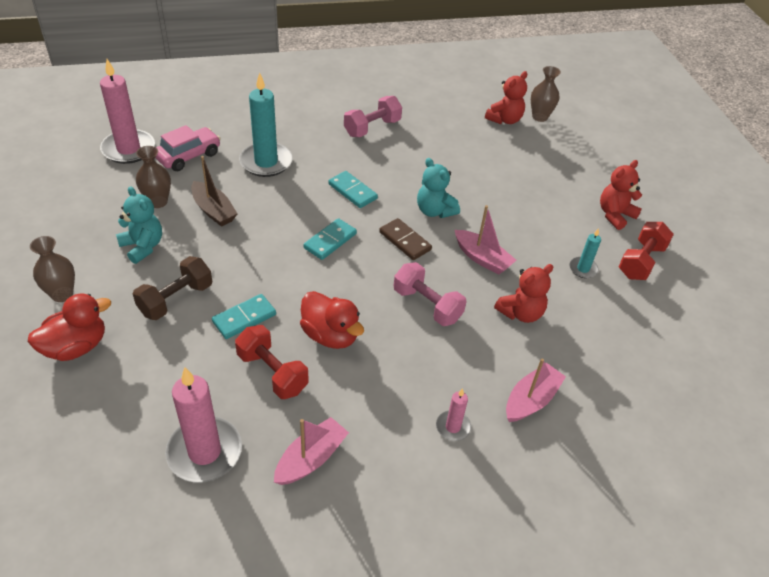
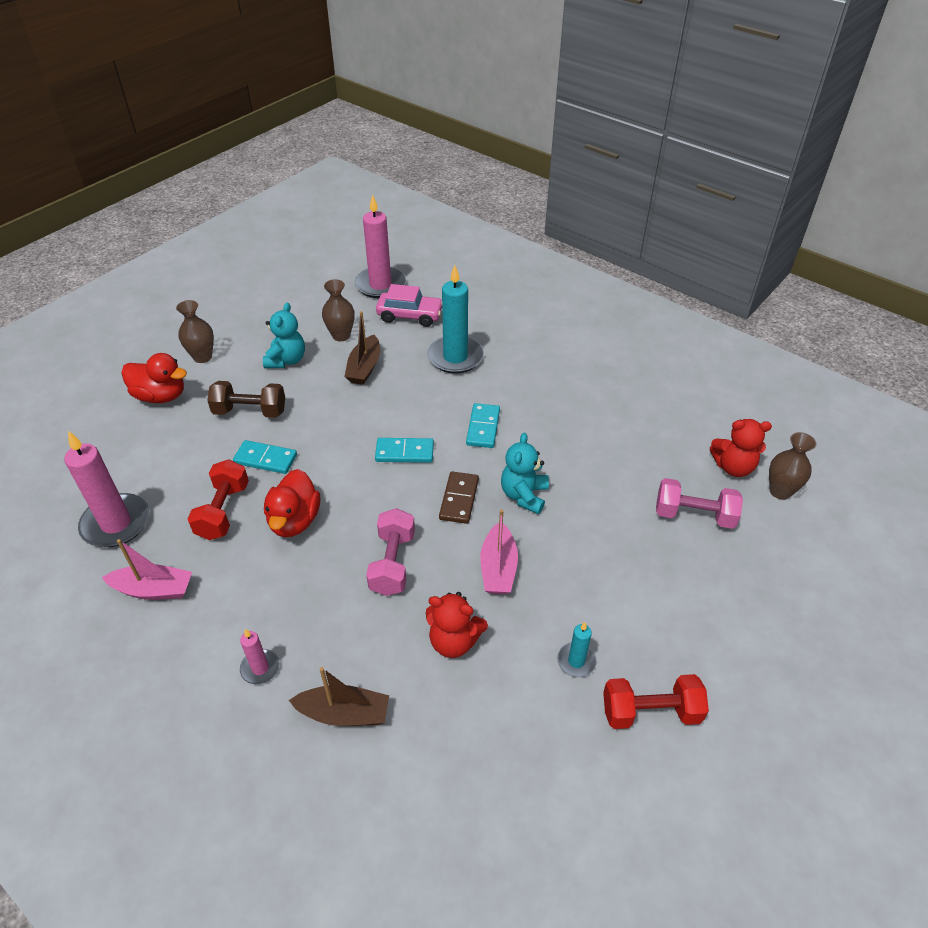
camera: 55 degrees right, 0 degrees up
pink dumbbell [344,96,402,137] -> pink dumbbell moved to [656,478,743,529]
pink boat [506,358,566,422] -> brown boat [289,667,389,726]
red teddy bear [600,160,642,230] -> none

